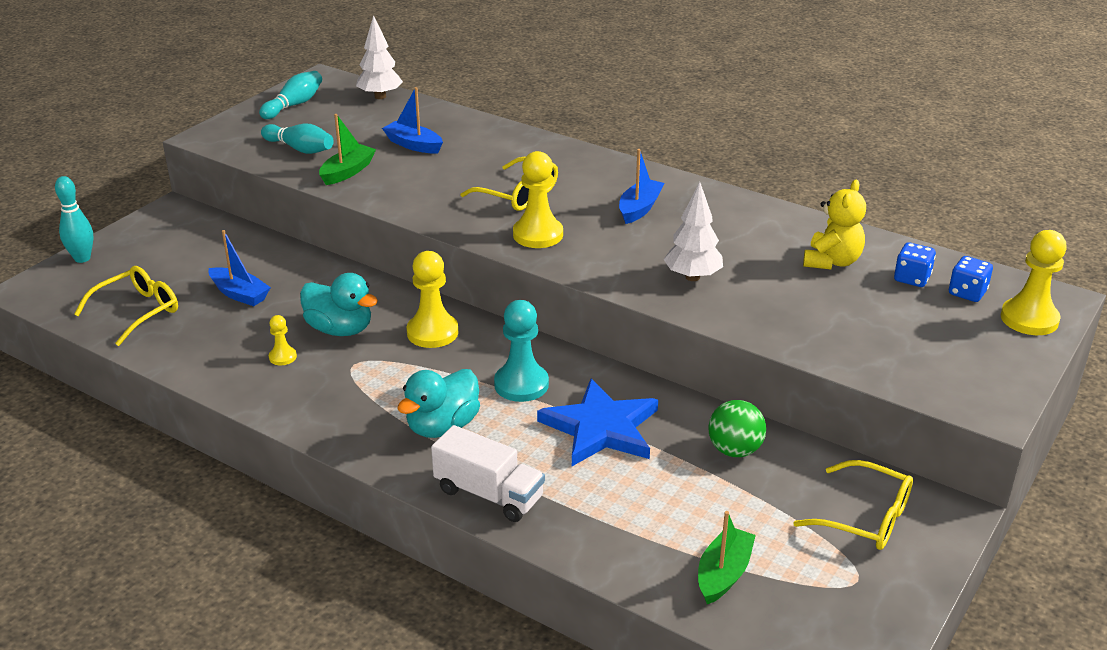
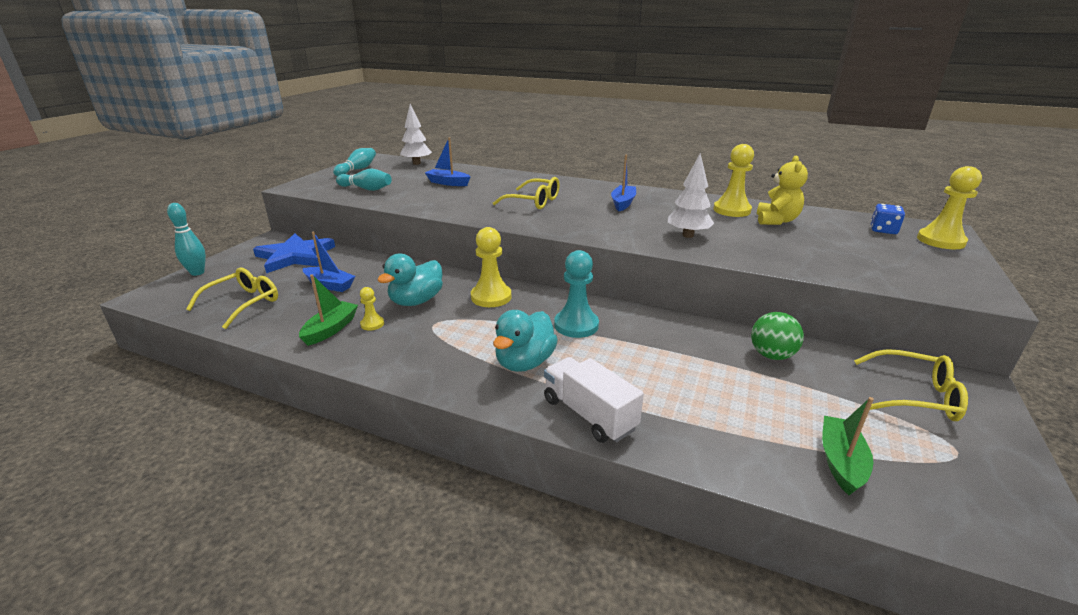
camera: 10 degrees left, 5 degrees down
turquoise duck [300,273,378,336] -> turquoise duck turned 105 degrees clockwise [377,253,443,306]
green boat [319,114,376,185] -> green boat moved to [299,274,358,346]
white truck [431,425,545,522] -> white truck turned 150 degrees counterclockwise [544,357,644,443]
yellow pawn [513,151,563,248] -> yellow pawn moved to [713,144,754,217]
blue star [537,379,658,466] -> blue star moved to [253,234,335,273]
blue dice [894,242,936,287] -> none

